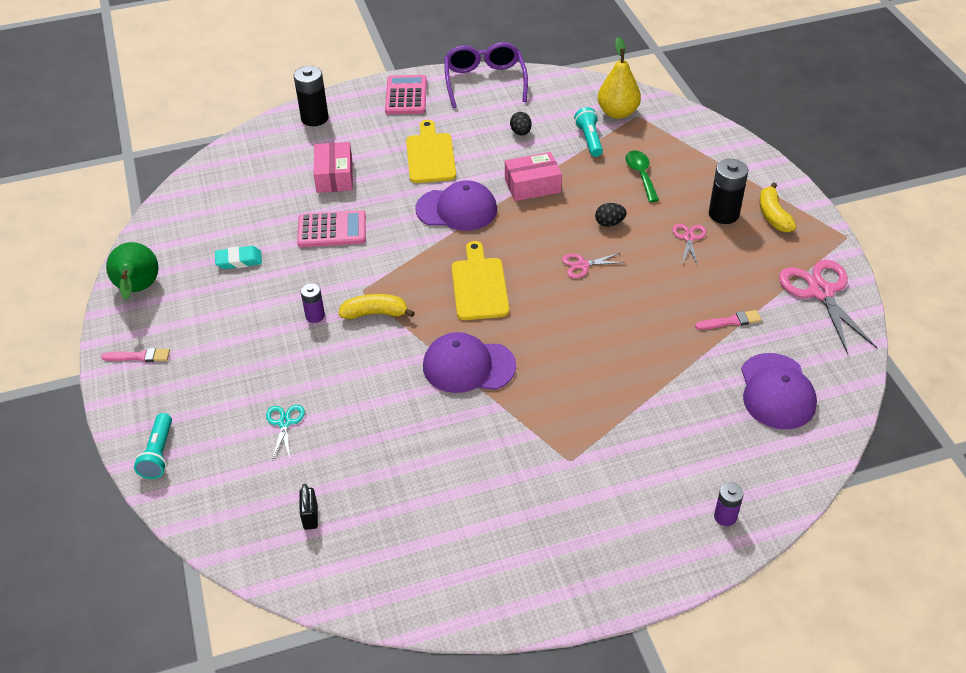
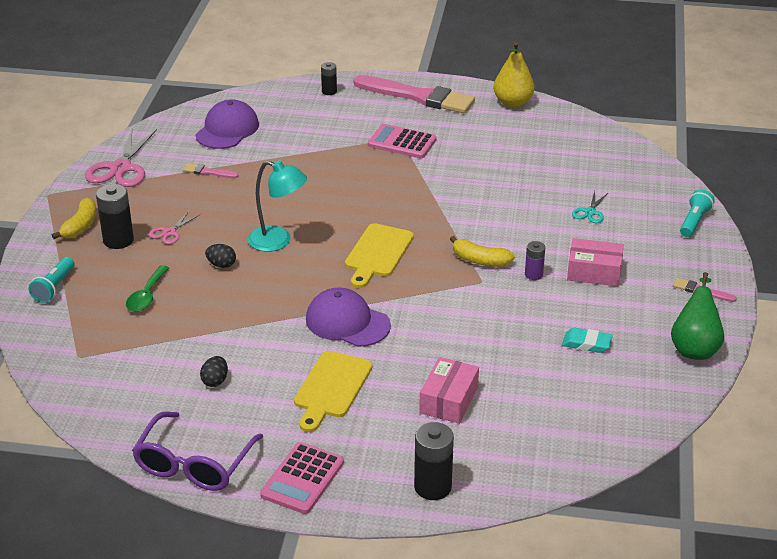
camera: 155 degrees left, 10 degrees down
pink calculator [297,210,366,247] -> pink calculator moved to [368,124,437,158]
black padlock [299,484,318,530] -> none
purple cap [423,332,516,393] -> none
pink box [505,152,562,201] -> pink box moved to [567,238,624,286]
pink scissors [562,253,625,278] -> turquoise lamp [248,161,307,252]
turquoise flashlight [574,107,603,157] -> turquoise flashlight moved to [29,257,74,303]
yellow pear [598,37,641,119] -> yellow pear moved to [494,42,534,107]
purple battery [714,483,744,526] -> black battery [321,62,337,95]
none -> pink brush [354,75,475,113]

